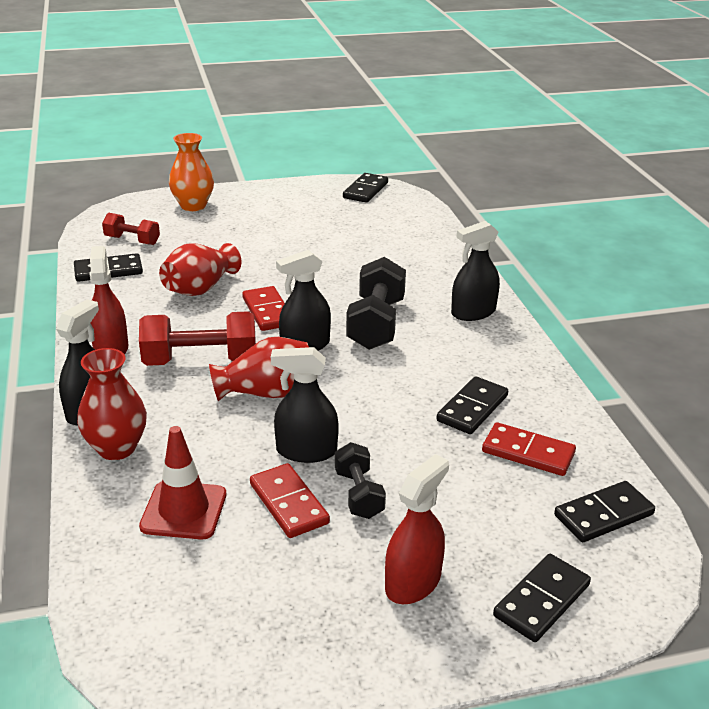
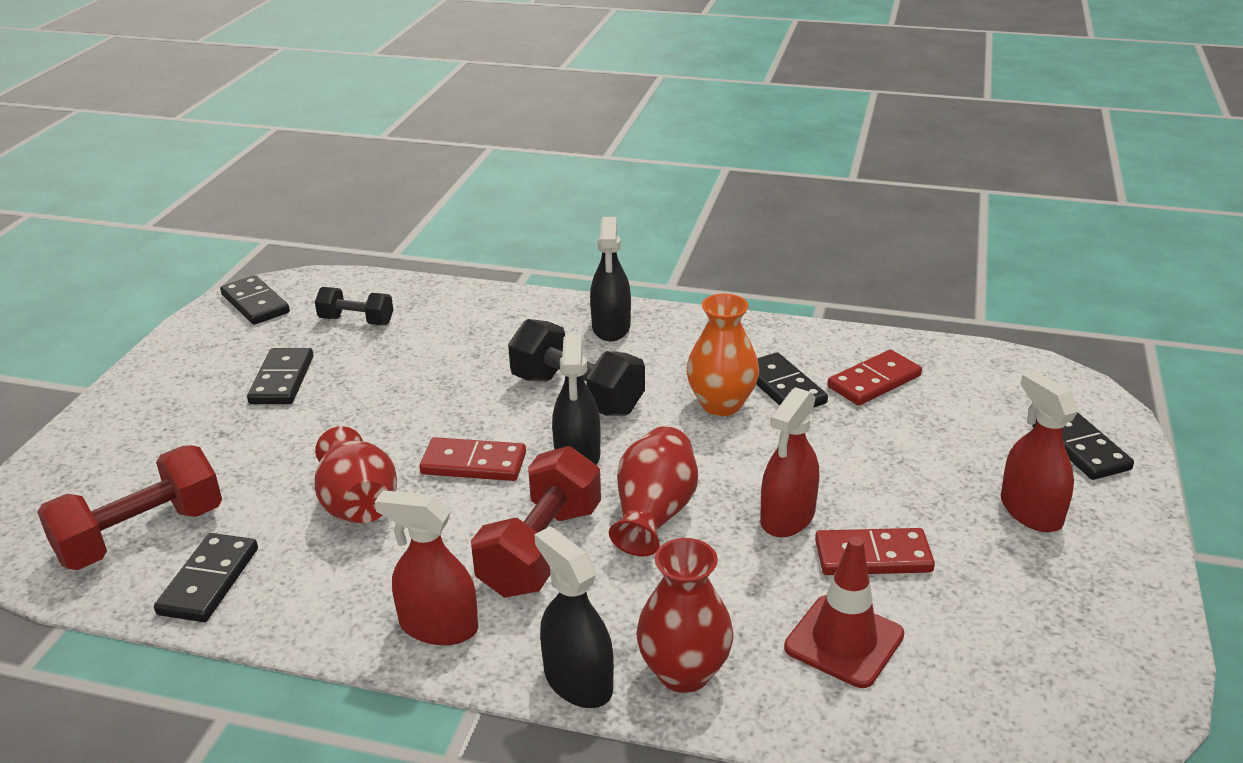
camera: 60 degrees left, 0 degrees up
red dumbbell [102,213,160,245] -> red dumbbell [37,445,222,570], size x1.71
orange vase [169,133,214,211] -> orange vase moved to [686,294,759,416]
black spray bottle [271,347,339,463] -> red spray bottle [760,387,819,537]
black dumbbell [335,442,386,519] -> black dumbbell moved to [315,287,393,325]
black domino [554,481,655,542] -> black domino moved to [247,348,314,404]

